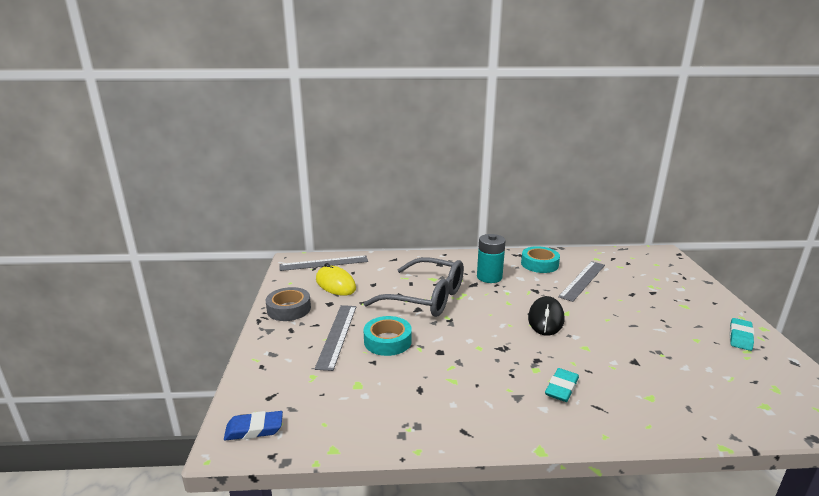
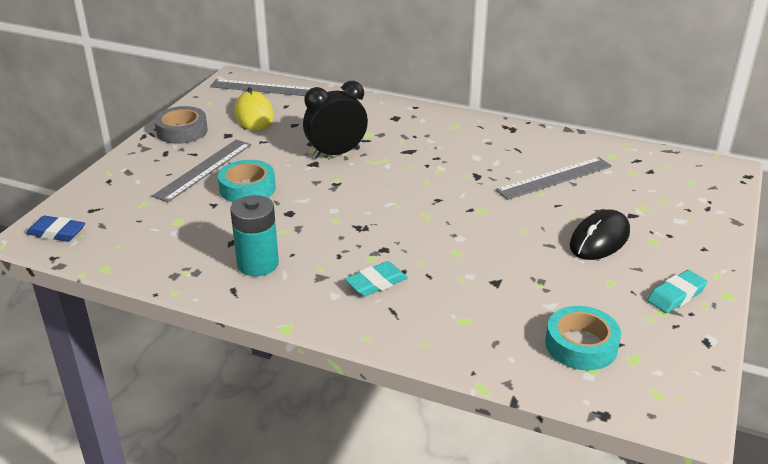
camera: 25 degrees right, 10 degrees up
grey glasses [364,257,464,317] -> black clock [303,81,368,159]
turquoise battery [477,234,506,283] -> turquoise battery moved to [230,195,279,276]
turquoise tape [521,246,560,273] -> turquoise tape moved to [545,306,621,370]
black mouse [528,296,565,336] -> black mouse moved to [570,209,630,260]

